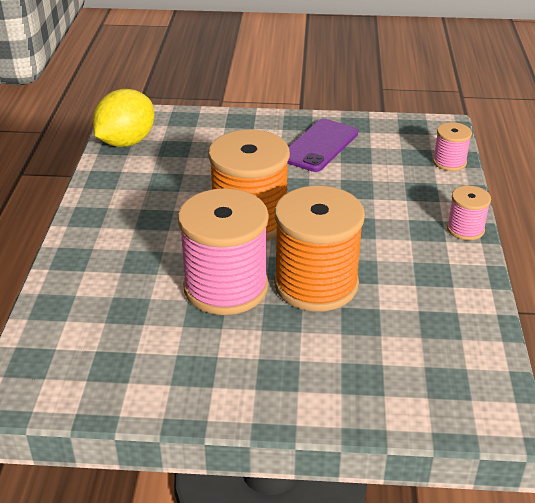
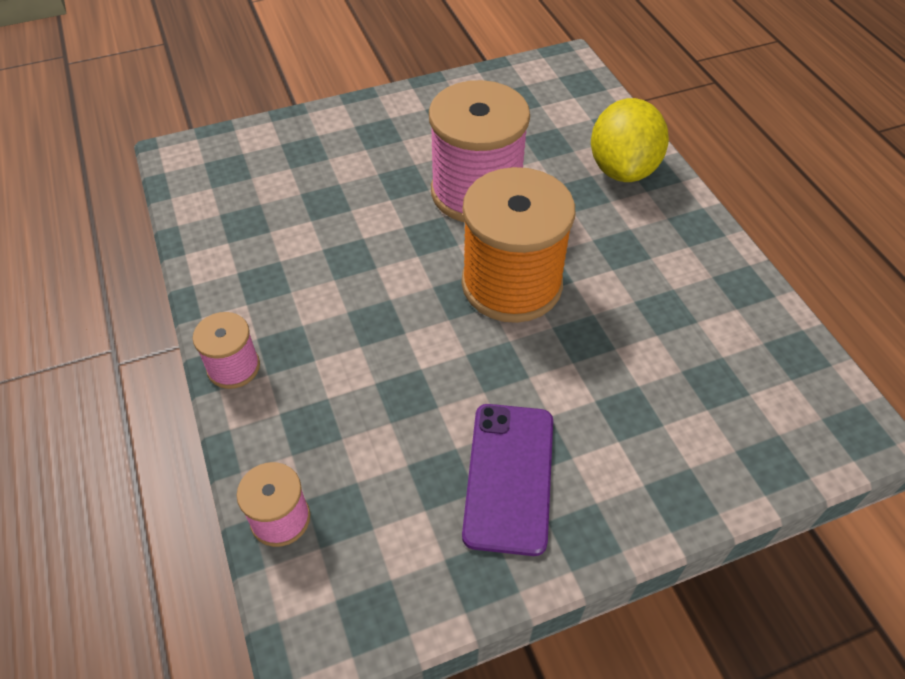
camera: 155 degrees right, 15 degrees up
yellow lemon [93,89,155,147] -> yellow lemon moved to [591,98,669,182]
orange spool [274,186,365,312] -> none

